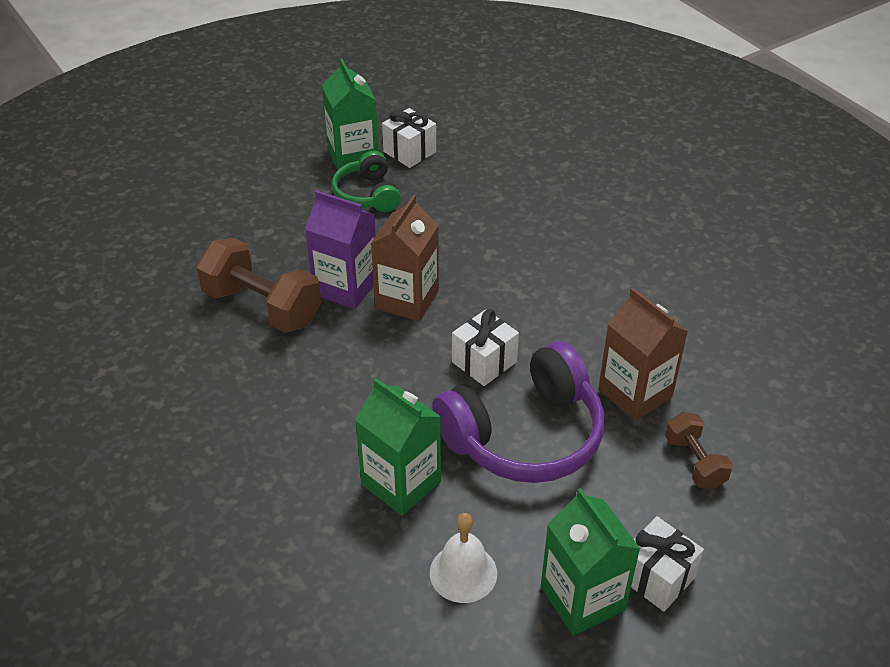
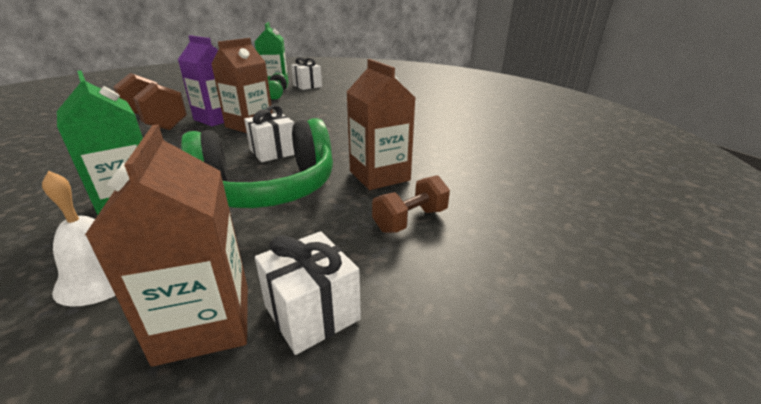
camera: 10 degrees right, 15 degrees down
purple headphones [432,341,605,483] -> green headphones [181,118,333,208]
green carton [541,488,640,636] -> brown carton [85,124,248,367]
brown dumbbell [665,412,733,489] -> brown dumbbell turned 60 degrees clockwise [372,175,450,233]

